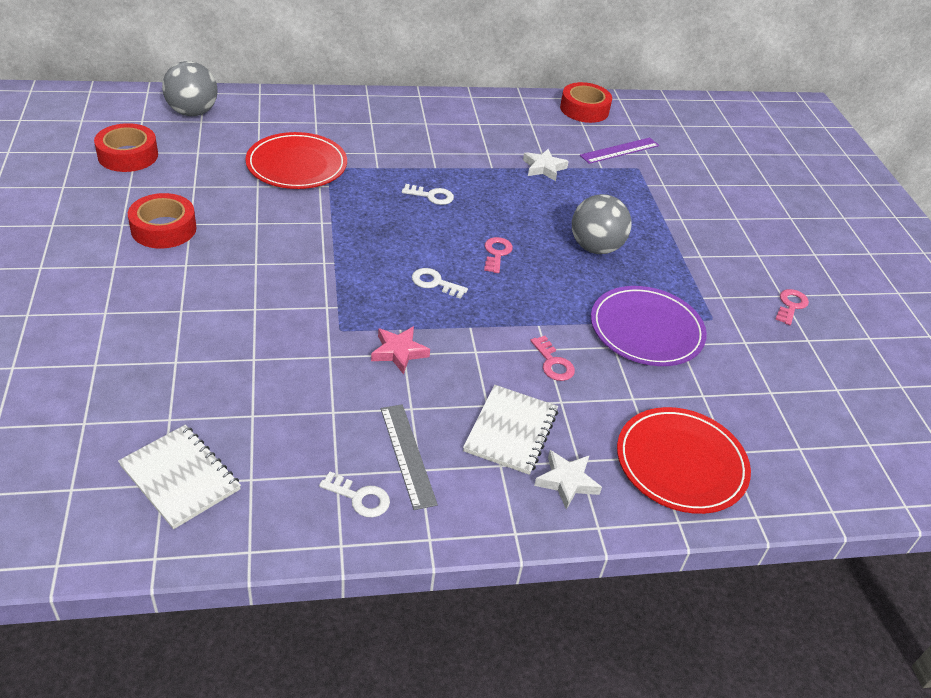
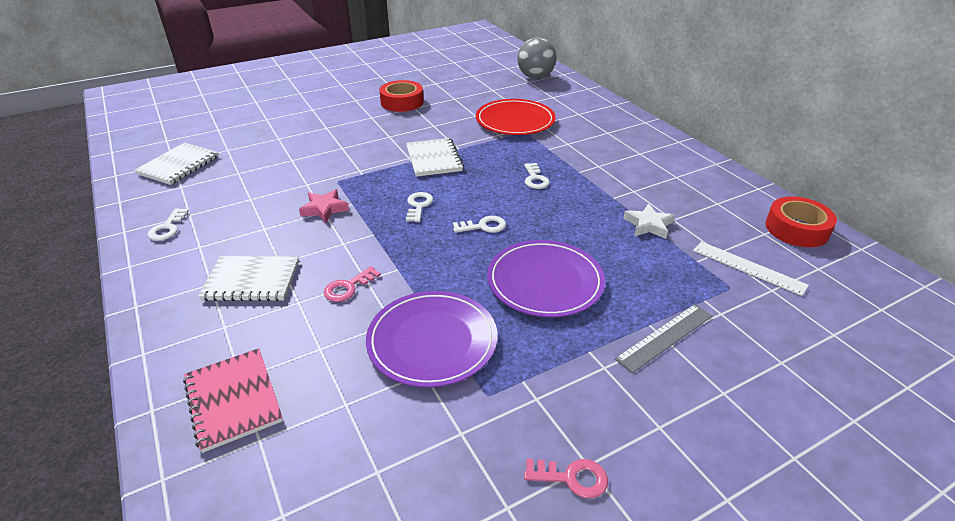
camera: 75 degrees right, 5 degrees down
red tape [94,123,158,172] -> none
grey ruler [381,404,438,510] -> grey ruler moved to [615,304,712,373]
pink key [484,237,513,273] -> white key [453,216,506,233]
white star [534,450,602,510] -> none
grey ball [572,194,632,254] -> purple plate [487,240,605,317]
purple ruler [580,137,659,164] -> white ruler [693,241,809,296]
red plate [617,407,751,514] -> pink notebook [183,348,283,453]
none -> white notebook [406,138,464,177]

